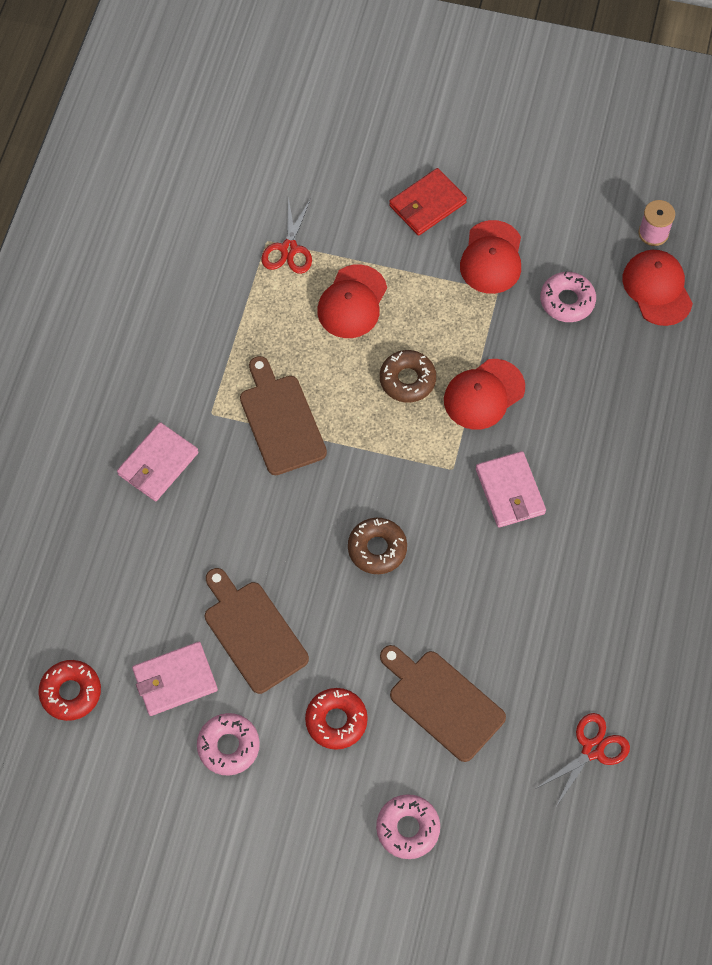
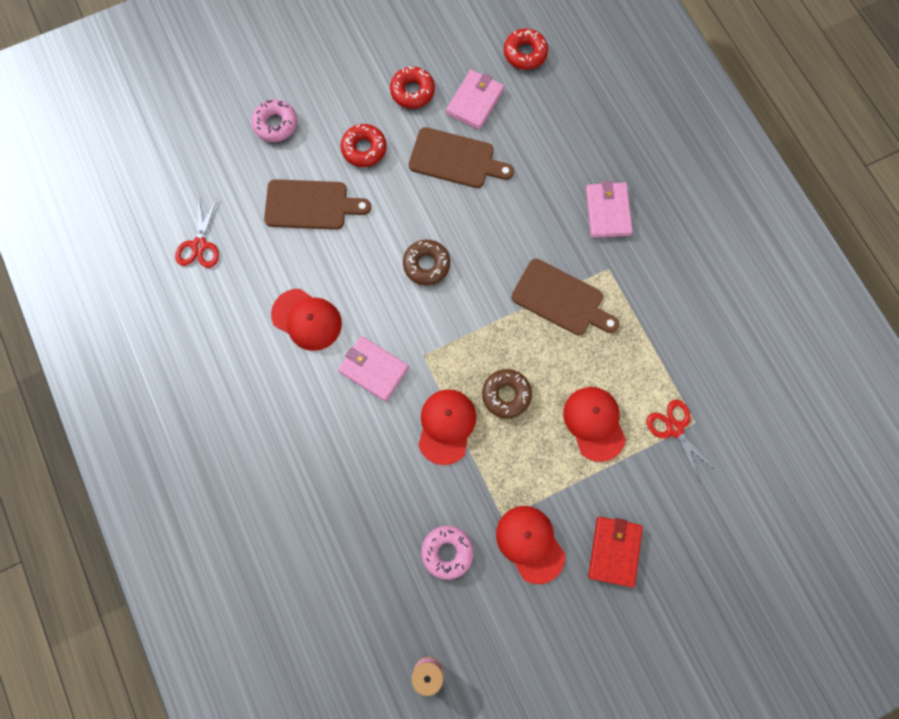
camera: 140 degrees right, 10 degrees up
pink donut [197,713,260,775] -> red donut [390,67,435,109]
red cap [622,250,693,326] -> red cap moved to [271,289,342,351]

